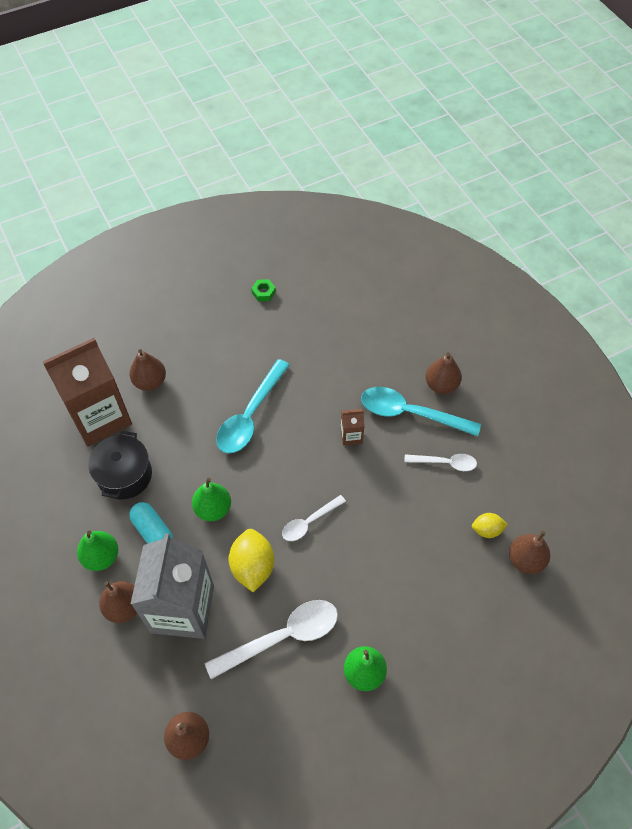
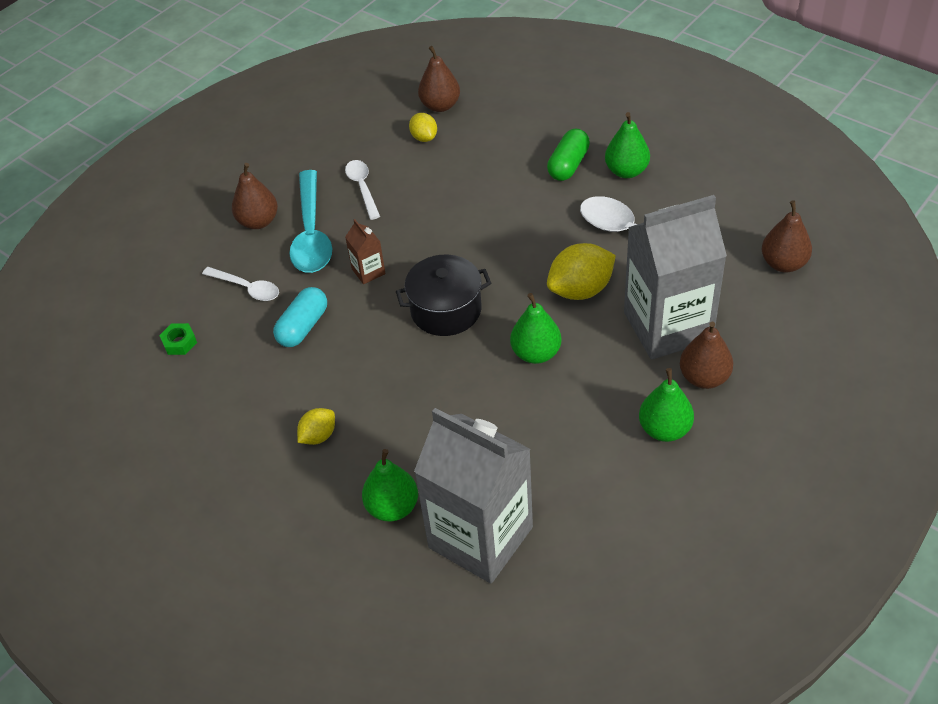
camera: 110 degrees left, 10 degrees down
brown carton [43,338,132,446] -> grey carton [414,408,533,583]
black pot [88,431,152,500] -> black pot moved to [396,255,491,336]
brown pear [129,349,166,391] -> green pear [362,449,418,521]
turquoise capsule [129,502,173,544] -> turquoise capsule moved to [273,287,327,347]
turquoise spoon [216,359,290,454] -> none
green nut [251,279,276,301] -> green nut moved to [159,323,197,355]
white spoon [282,495,346,541] -> white spoon moved to [202,267,279,301]
none -> yellow lemon [297,408,335,445]
none -> green capsule [547,128,590,181]

